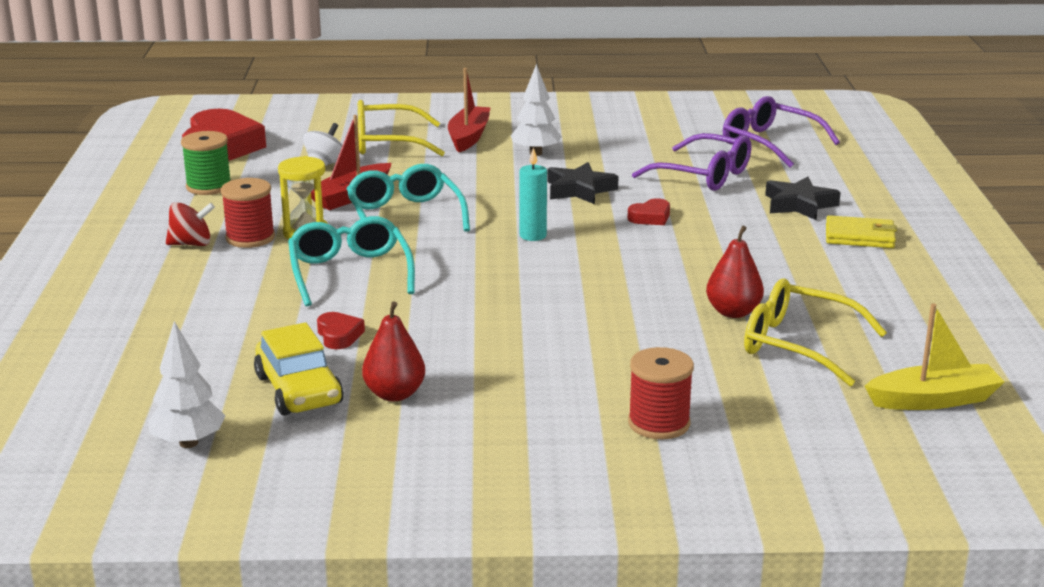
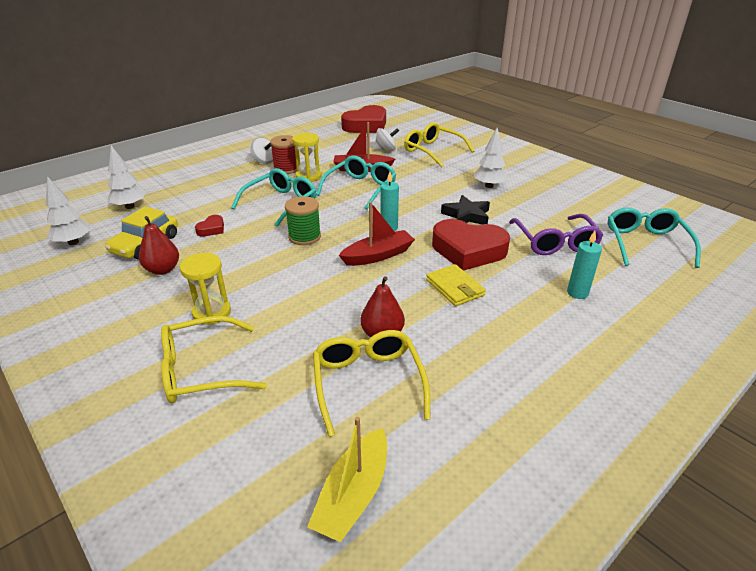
camera: 50 degrees right, 10 degrees up
red spinning top [166,202,215,246] -> white spinning top [250,137,273,164]
green spool [181,131,231,195] -> green spool moved to [285,196,321,245]
red boat [448,68,491,152] -> red boat moved to [339,202,415,266]
red heart [628,198,670,225] -> red heart [432,219,510,271], size x2.27
red spool [628,347,694,439] -> yellow glasses [161,316,267,403]
purple glasses [723,96,840,167] -> turquoise glasses [608,207,701,268]
black star [765,177,841,220] -> turquoise candle [567,231,602,299]
yellow wallet [826,215,897,248] -> yellow wallet moved to [426,264,486,306]
yellow boat [865,303,1005,410] -> yellow boat turned 75 degrees clockwise [307,417,387,542]
none -> white tree [108,145,146,209]
none -> yellow hourglass [180,253,231,325]

